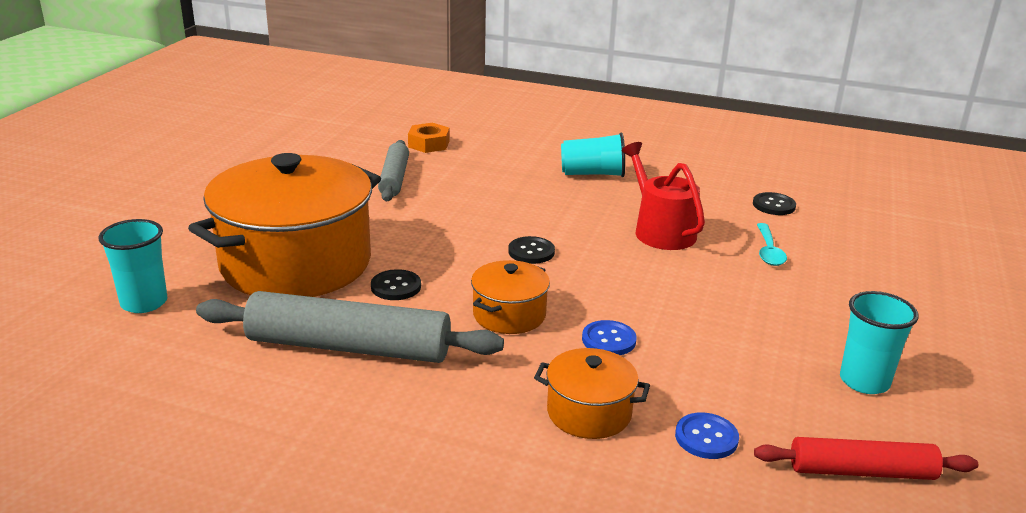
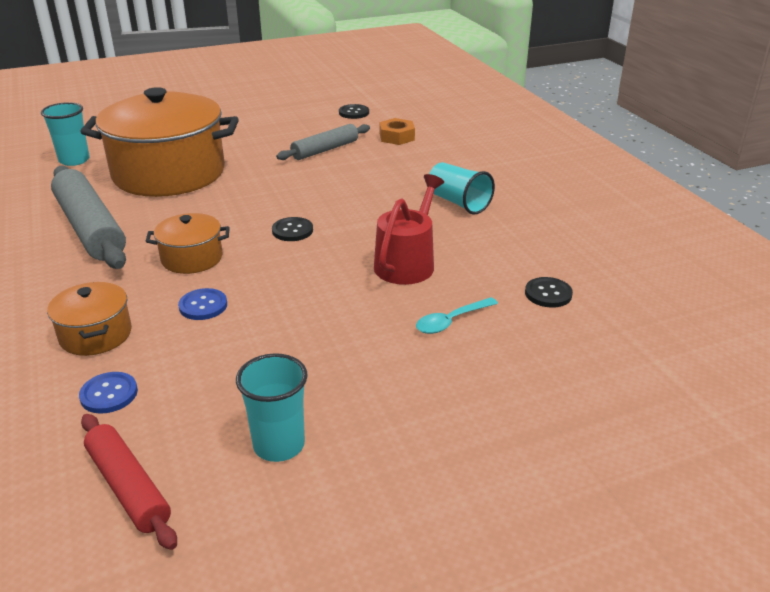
camera: 50 degrees right, 5 degrees up
black button [371,269,421,300] -> black button moved to [339,104,369,119]

